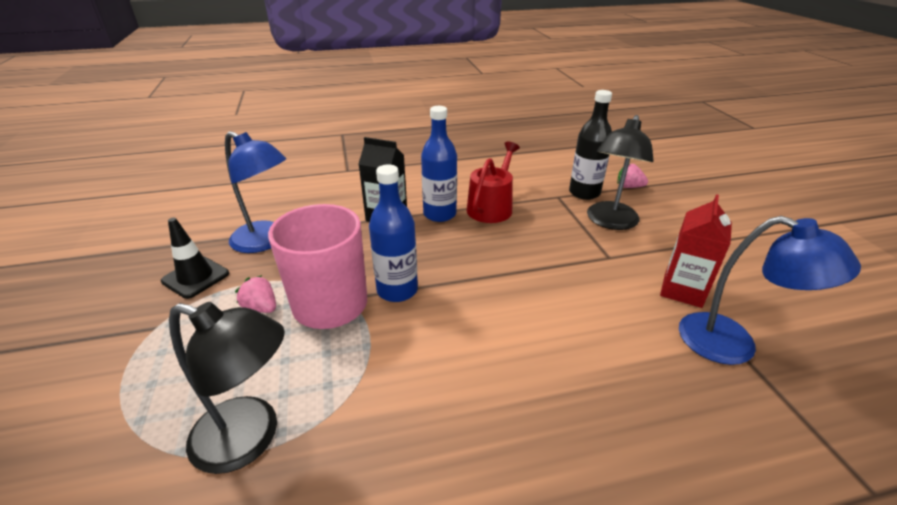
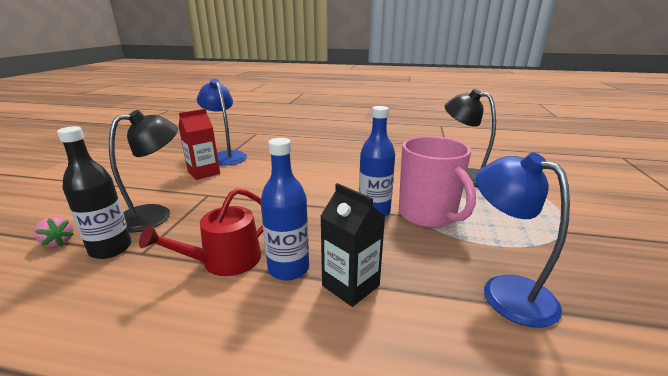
camera: 155 degrees left, 10 degrees down
black traffic cone [161,218,229,299] -> none
pink strawberry [235,275,276,313] -> none

